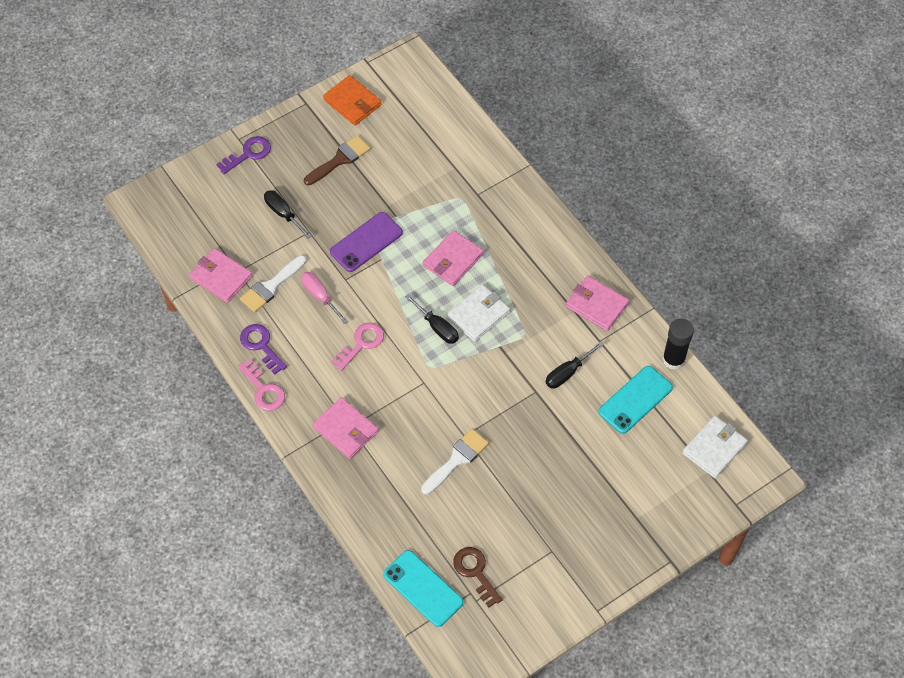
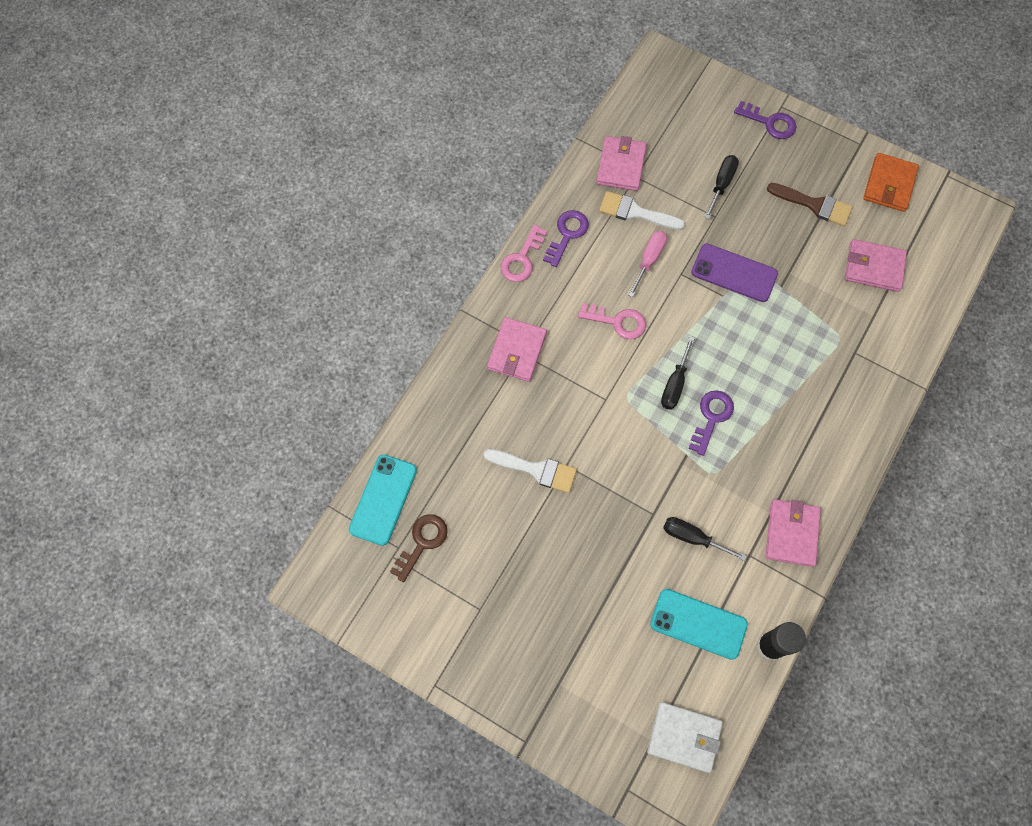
camera: 65 degrees right, 10 degrees up
pink wallet [423,230,484,286] -> pink wallet moved to [845,239,907,292]
white wallet [447,284,510,342] -> purple key [689,390,734,456]

